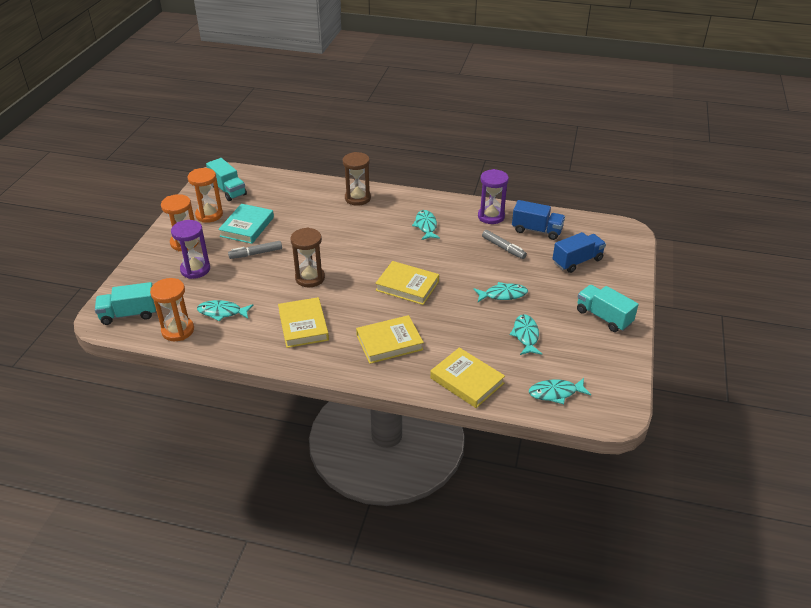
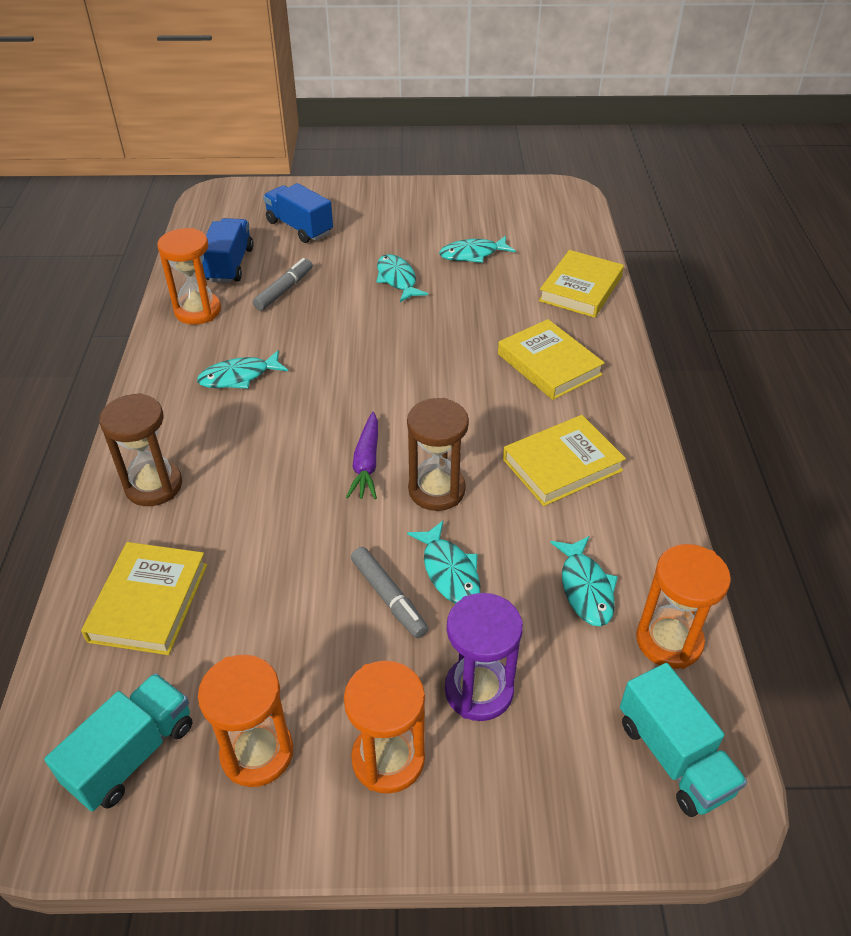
camera: 105 degrees left, 5 degrees up
turquoise book [218,204,274,244] -> none
yellow book [375,261,439,305] -> yellow book moved to [81,542,207,655]
purple hourglass [478,169,509,224] -> orange hourglass [157,228,221,325]
turquoise fish [529,378,591,404] -> turquoise fish moved to [407,521,480,604]
turquoise truck [577,285,639,332] -> none
none -> purple carrot [346,412,378,499]

